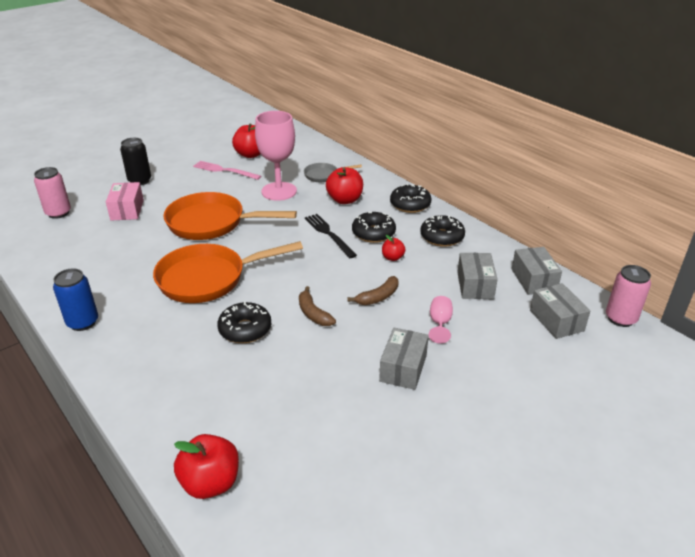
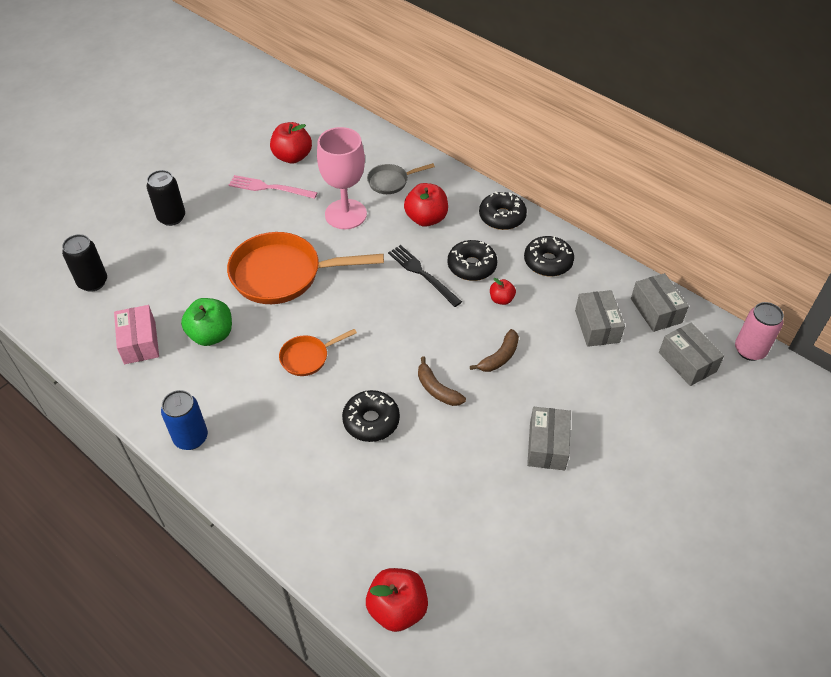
camera: 10 degrees left, 15 degrees up
pink can [34,167,71,219] -> black can [62,234,107,292]
pink box [106,182,144,221] -> pink box moved to [114,305,159,364]
orange pan [153,241,303,303] -> orange pan [279,329,357,376], size x0.49
pink goblet [429,296,453,344] -> none
none -> green apple [181,298,232,346]

